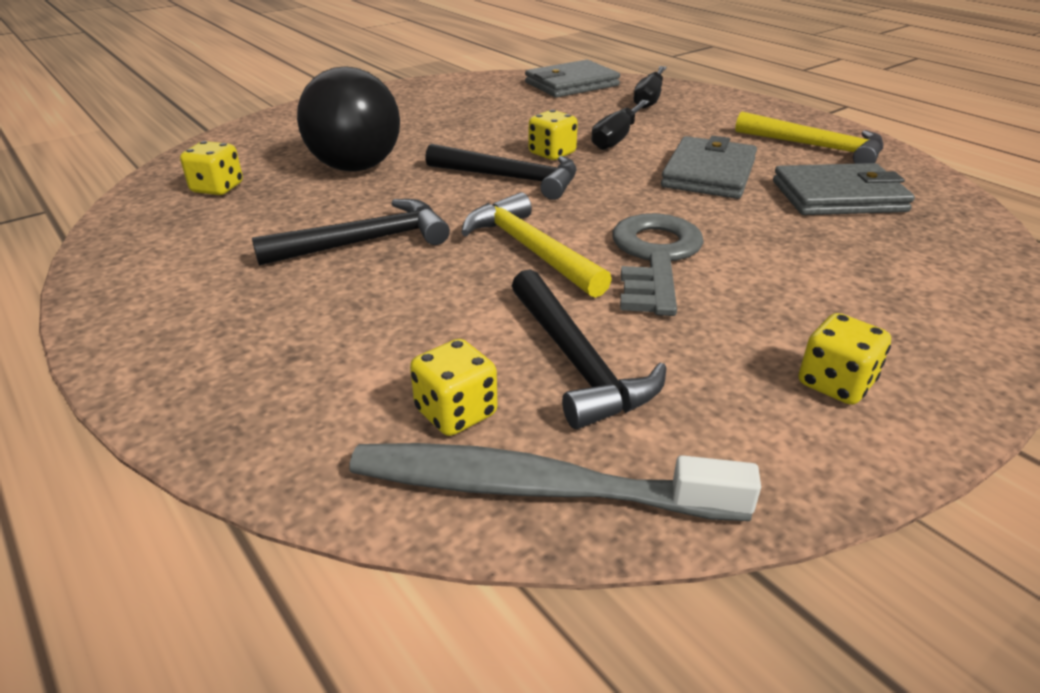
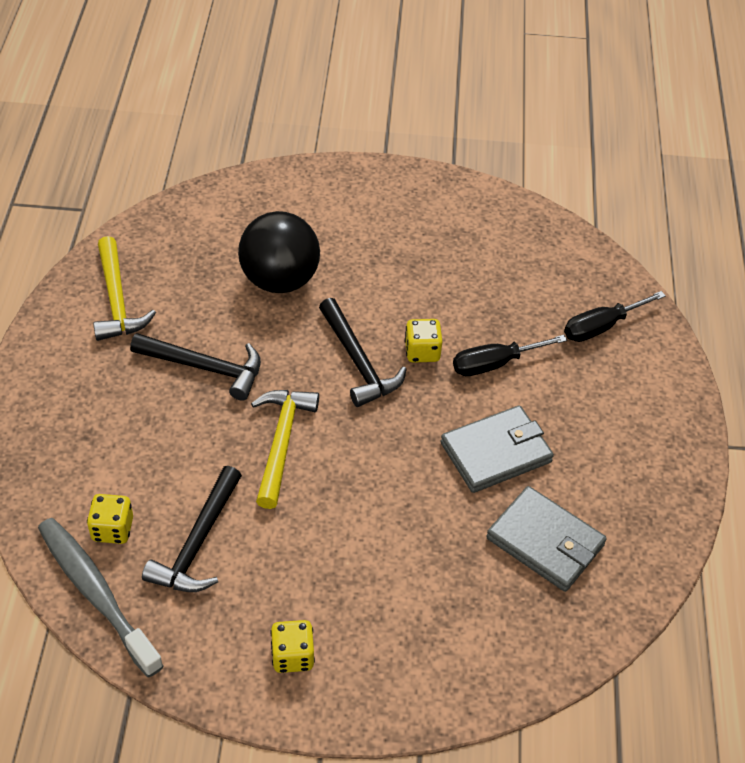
camera: 40 degrees right, 15 degrees up
yellow dice [180,141,243,195] -> none
grey wallet [525,60,620,98] -> none
grey key [613,213,704,316] -> none
yellow hammer [735,111,883,164] -> yellow hammer moved to [93,236,156,341]

